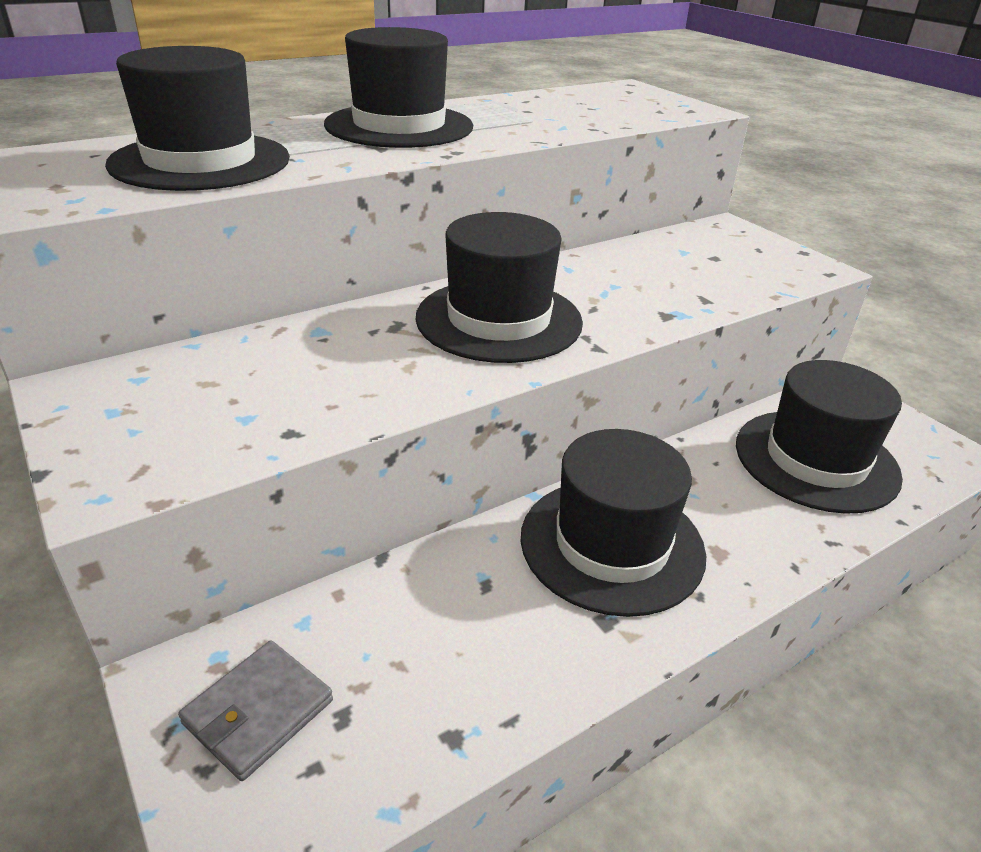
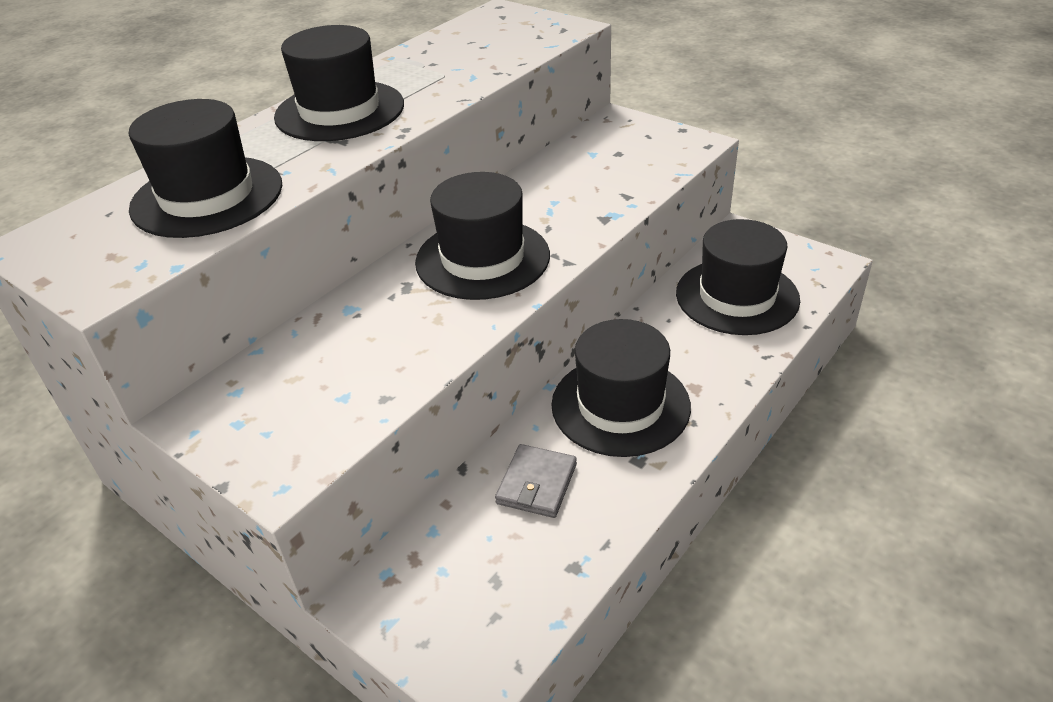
camera: 15 degrees left, 5 degrees up
grey wallet [178,640,333,781] -> grey wallet moved to [495,444,577,518]

